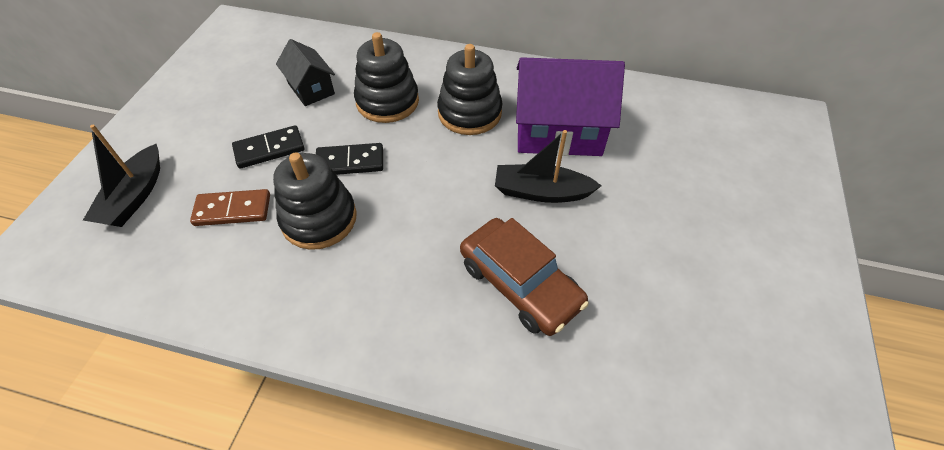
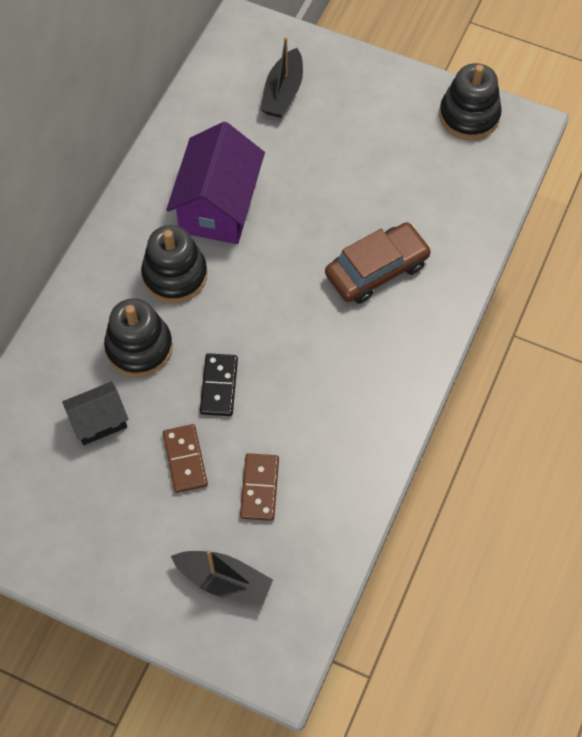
camera: 80 degrees left, 10 degrees up
black domino [232,125,304,169] -> brown domino [163,424,208,493]
black stacking toy [273,152,357,250] -> black stacking toy moved to [439,63,502,140]
black boat [495,130,602,203] -> black boat moved to [260,37,303,118]

